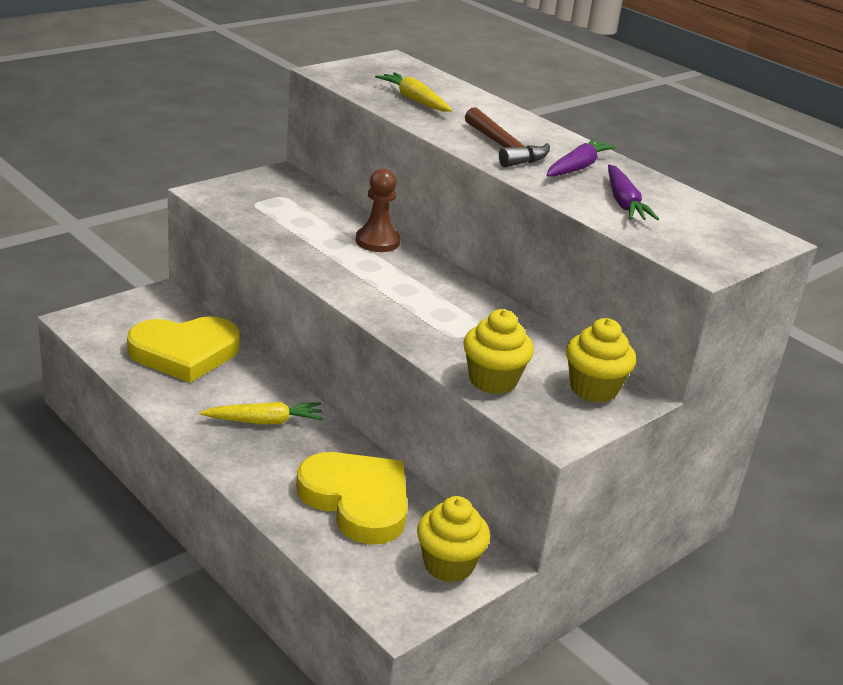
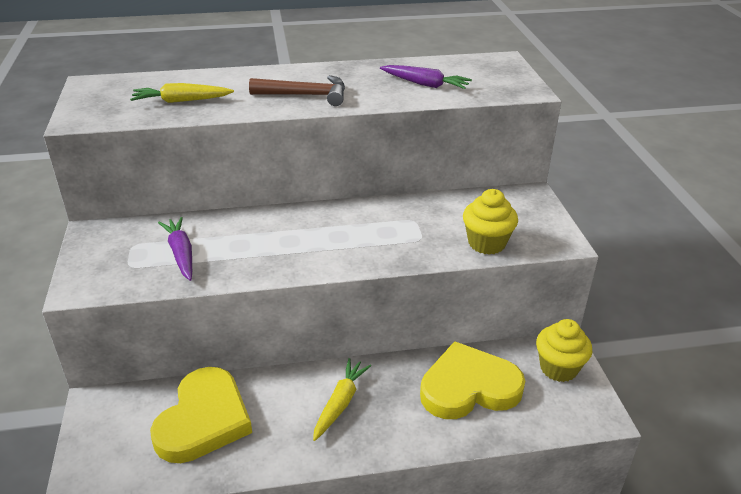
camera: 55 degrees left, 5 degrees up
brown pawn [356,168,400,252] -> none
purple carrot [546,139,617,177] -> purple carrot moved to [158,217,192,281]
yellow cupcake [566,318,636,403] -> none

